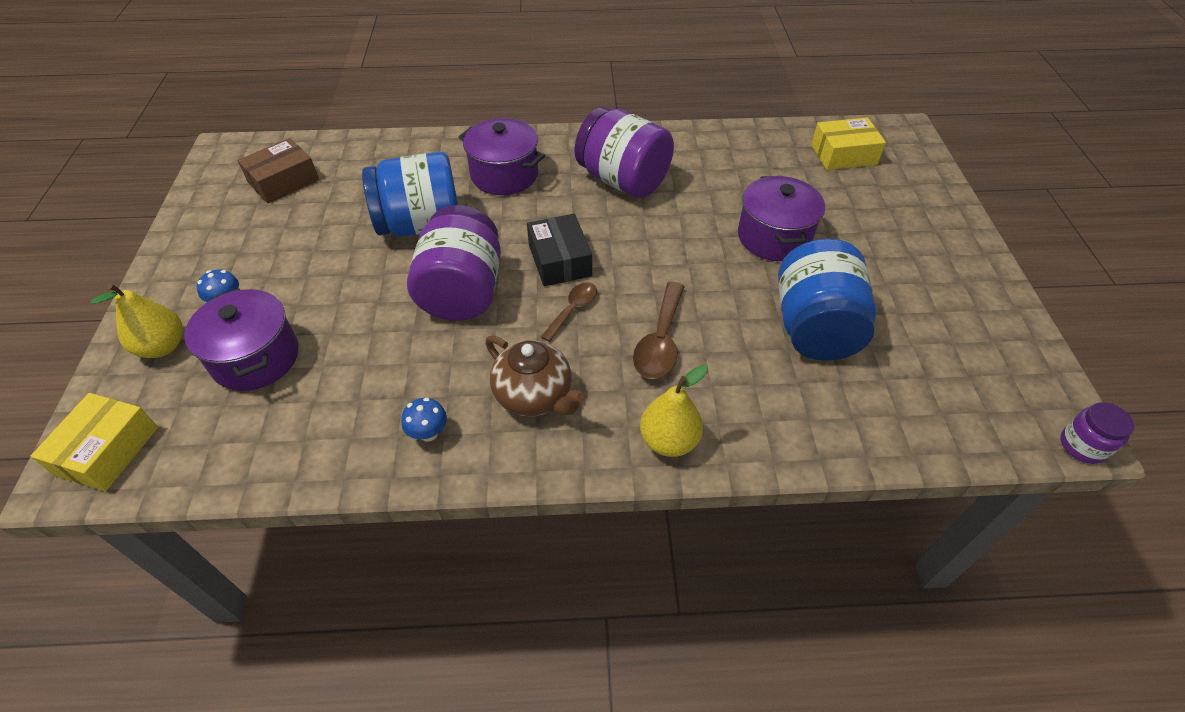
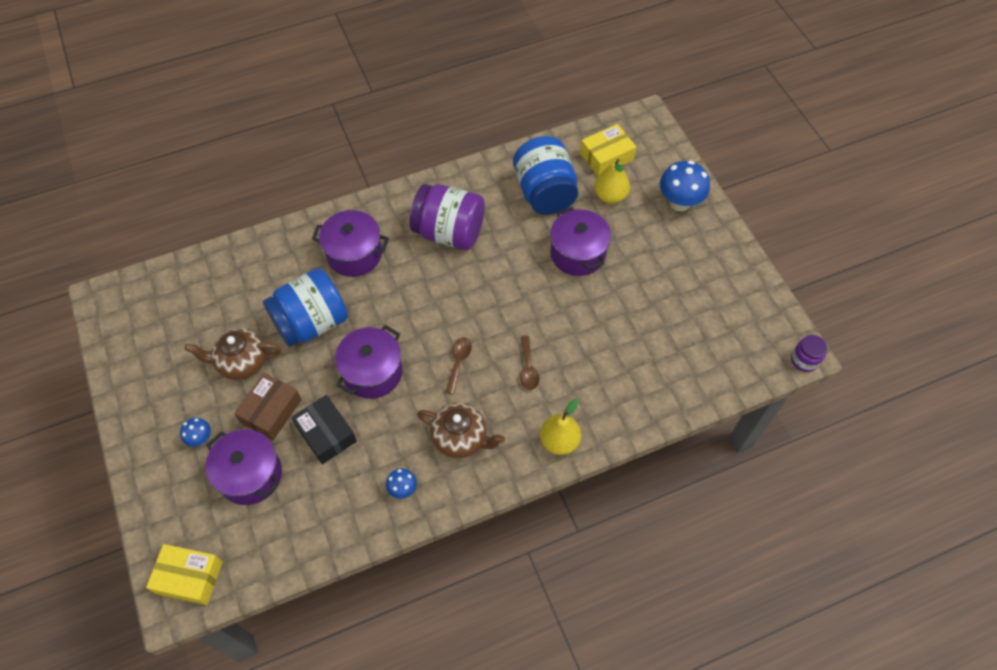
camera: 20 degrees left, 10 degrees up
yellow box [31,393,158,491] -> yellow box turned 75 degrees counterclockwise [146,544,223,605]
yellow pear [91,283,183,358] -> yellow pear moved to [594,159,630,204]
brown box [238,138,319,203] -> brown box moved to [234,373,302,440]
purple jar [407,205,501,321] -> purple pot [335,325,402,399]
black box [527,214,592,286] -> black box moved to [291,395,357,464]
brown spoon [633,282,685,379] -> brown spoon [520,336,539,390], size x0.64
blue jar [778,239,876,361] -> blue jar moved to [513,136,578,215]
none -> brown teapot [185,328,281,380]
none -> blue mushroom [660,160,710,211]

